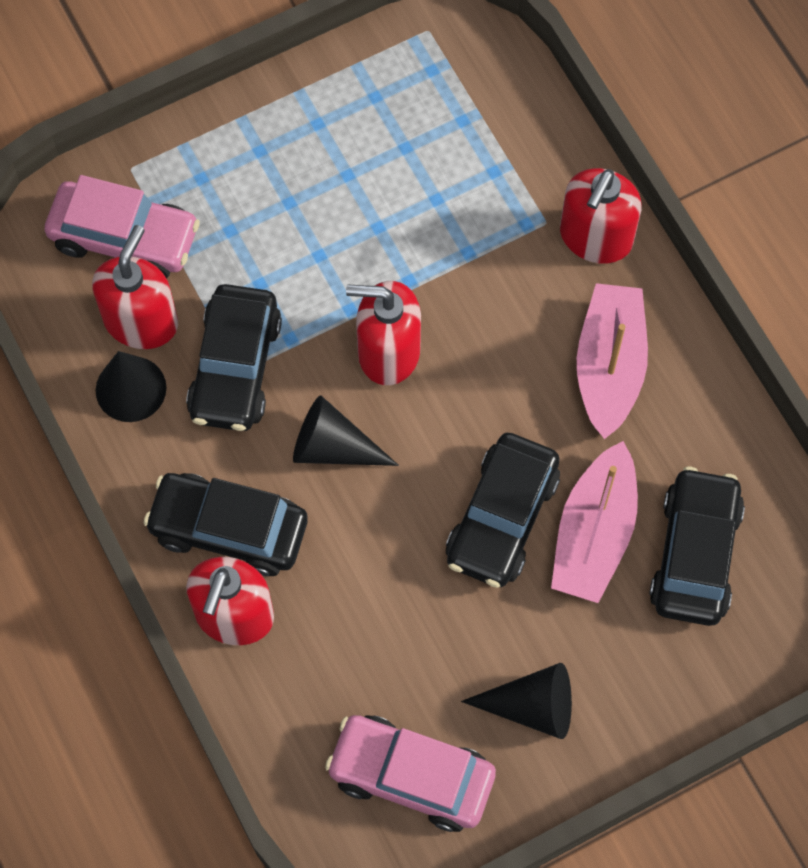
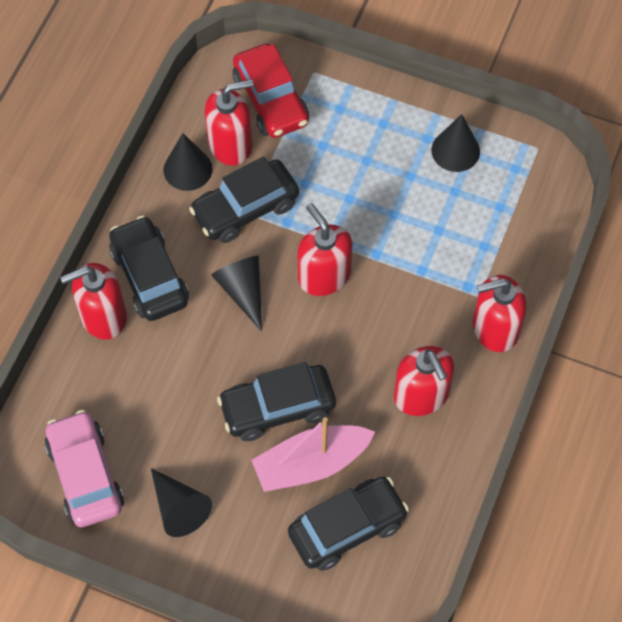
camera: 50 degrees right, 5 degrees down
pink car [44,175,200,278] -> red car [233,44,309,138]
pink boat [577,283,648,439] -> red soap dispenser [394,346,454,416]
none -> black cone [432,114,480,172]

